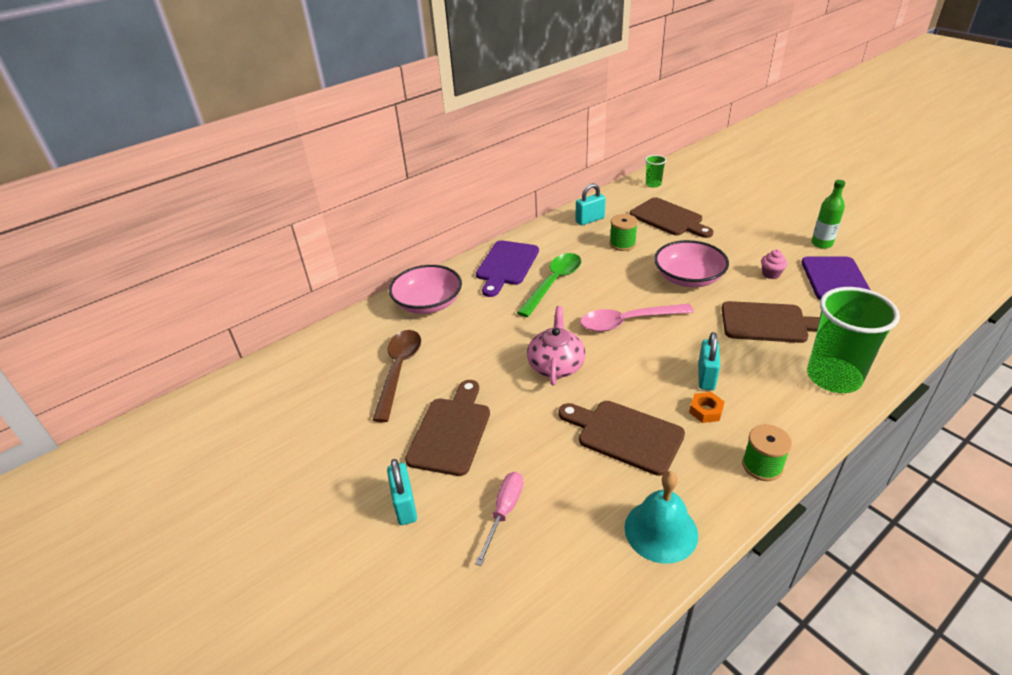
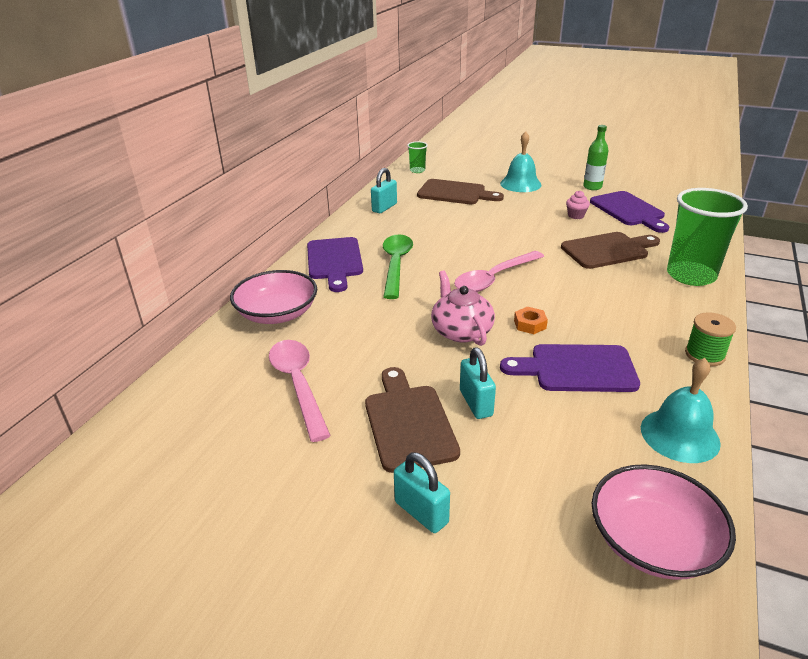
camera: 30 degrees left, 5 degrees down
brown spoon [373,330,421,422] -> pink spoon [269,340,331,442]
pink screwdriver [475,472,523,566] -> none
brown cutting board [559,401,685,476] -> purple cutting board [500,344,640,392]
green spool [610,214,638,251] -> none
pink bowl [654,240,729,287] -> pink bowl moved to [592,464,736,580]
orange nut [689,392,725,423] -> orange nut moved to [514,307,548,334]
turquoise padlock [698,332,720,390] -> turquoise padlock moved to [460,347,496,419]
none -> turquoise bell [500,131,542,192]

